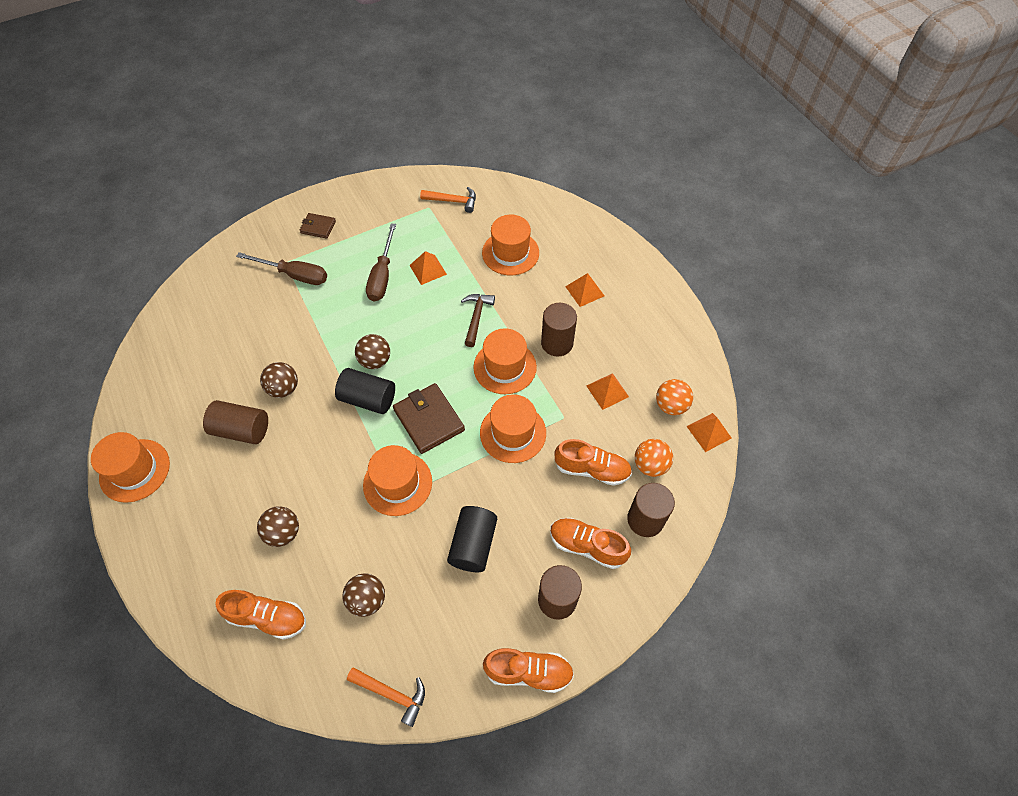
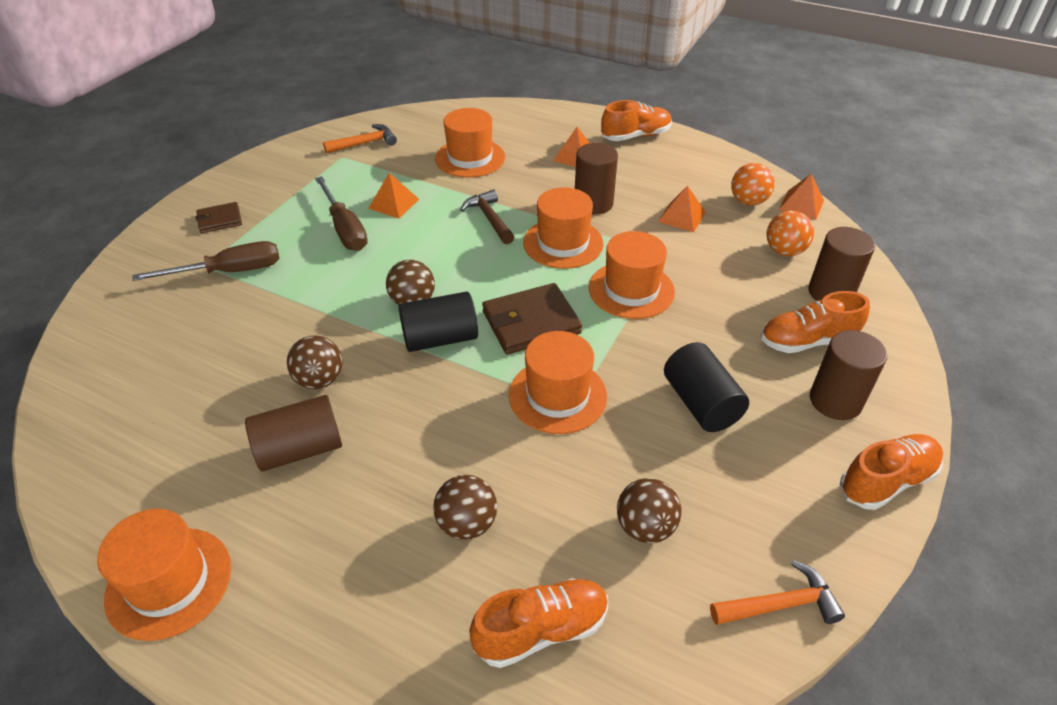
camera: 35 degrees left, 15 degrees down
brown wallet [393,383,465,454] -> brown wallet turned 45 degrees counterclockwise [482,283,582,355]
orange shoe [554,439,632,486] -> orange shoe moved to [601,100,672,141]

